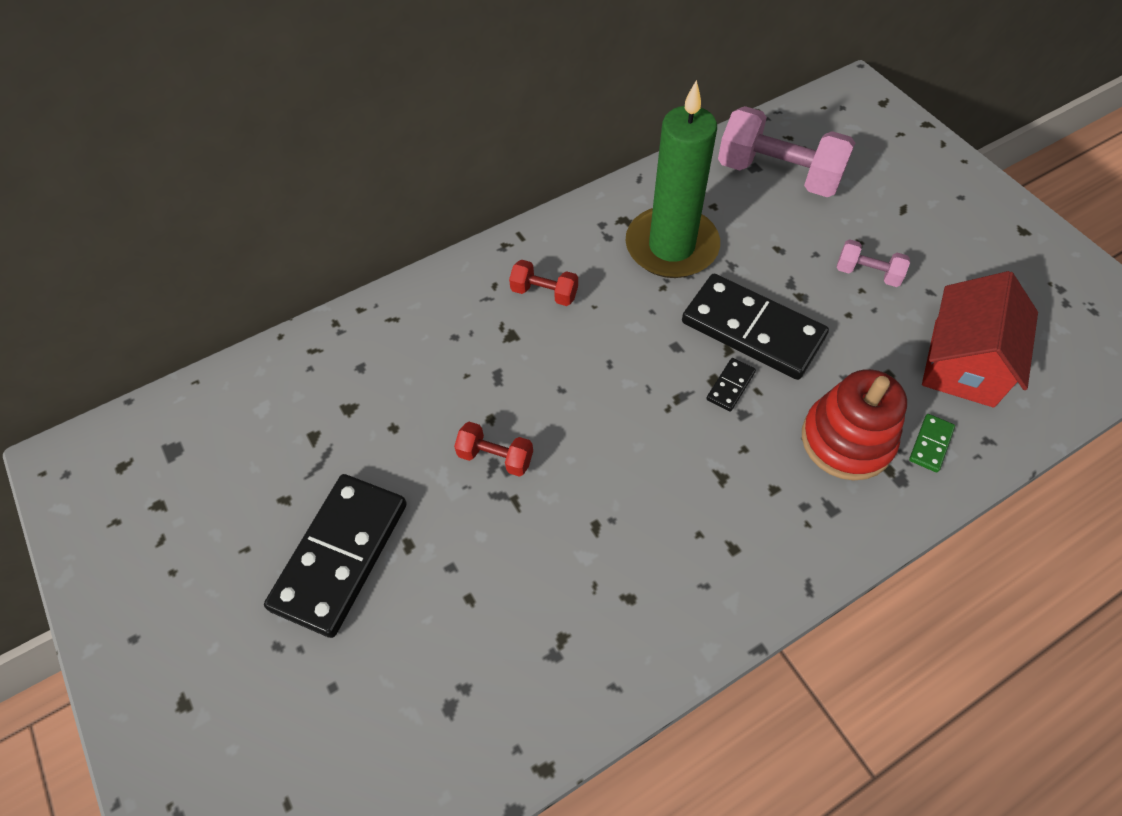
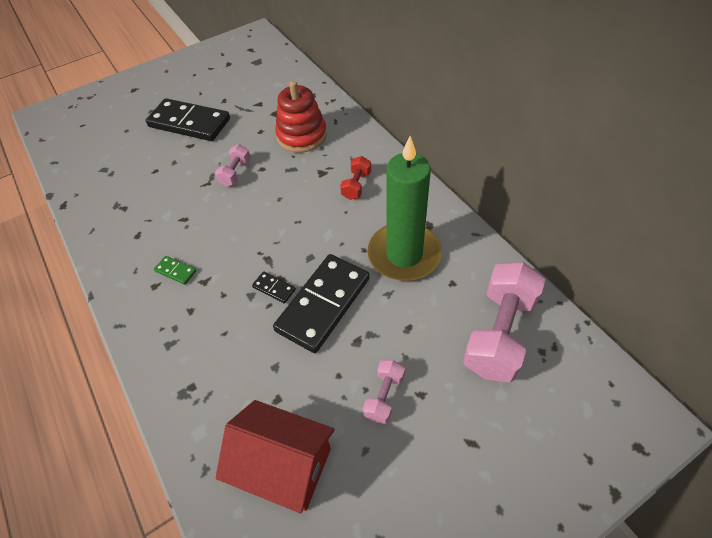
camera: 90 degrees right, 5 degrees down
red dumbbell [454,422,533,477] -> pink dumbbell [215,144,251,187]
red stacking toy [802,369,907,480] -> red stacking toy moved to [275,81,327,153]
green domino [909,414,955,472] -> green domino moved to [154,256,196,285]

